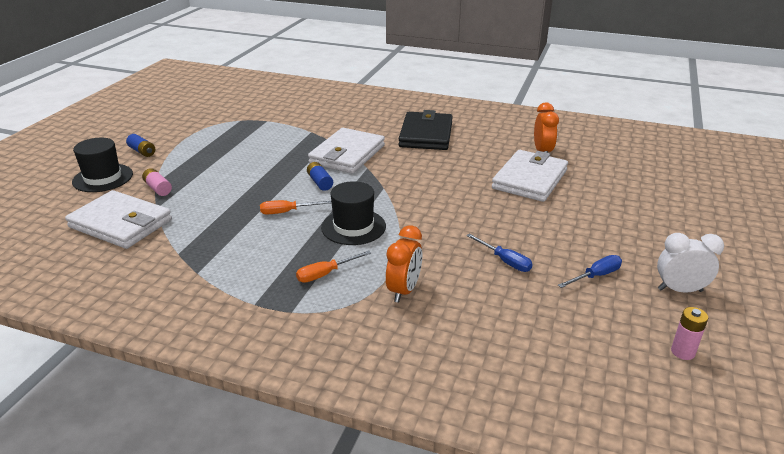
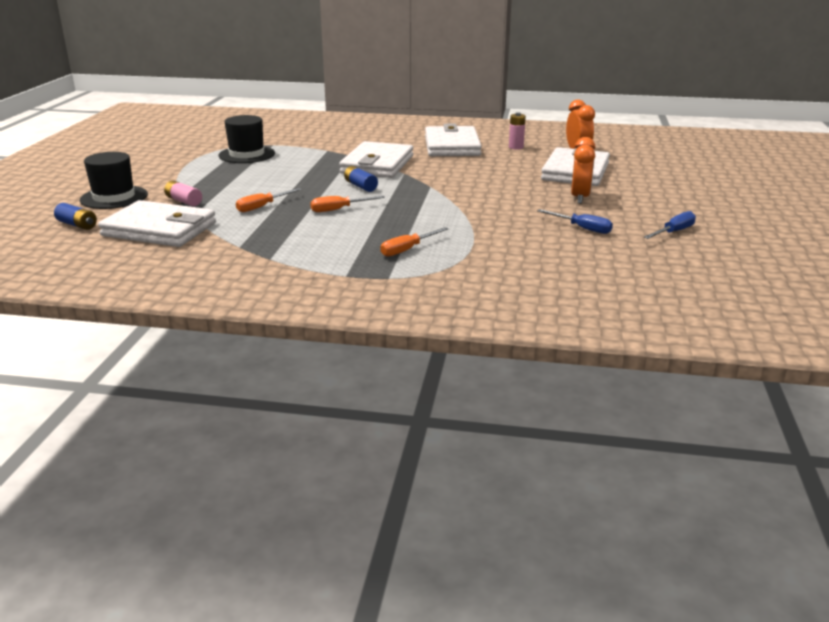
camera: 10 degrees left, 5 degrees down
blue battery [126,134,155,157] -> blue battery moved to [54,203,97,230]
black hat [321,181,386,245] -> black hat moved to [218,115,275,163]
orange clock [386,225,422,303] -> orange clock moved to [571,137,595,204]
black wallet [398,110,453,150] -> white wallet [425,124,482,156]
white clock [657,233,724,293] -> none
pink battery [671,307,708,360] -> pink battery moved to [509,112,526,150]
none -> orange screwdriver [236,188,302,212]

